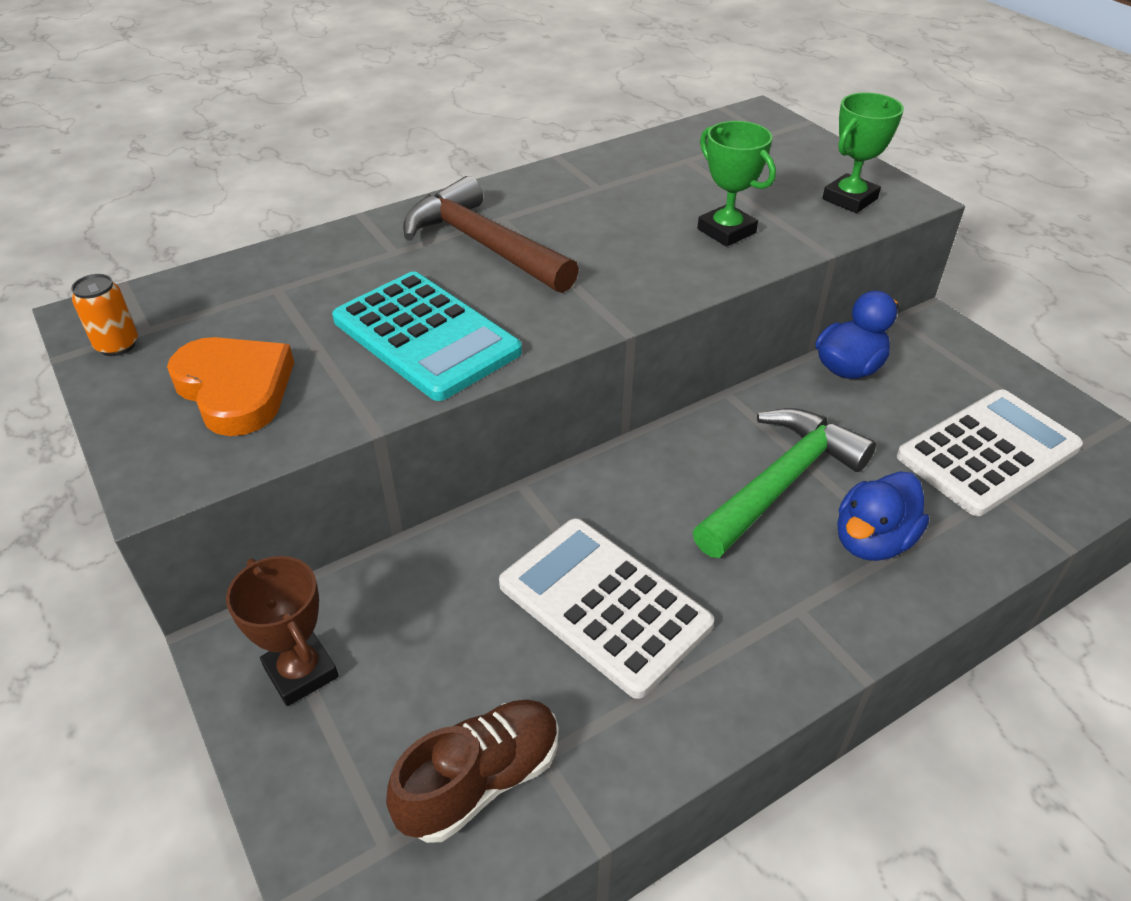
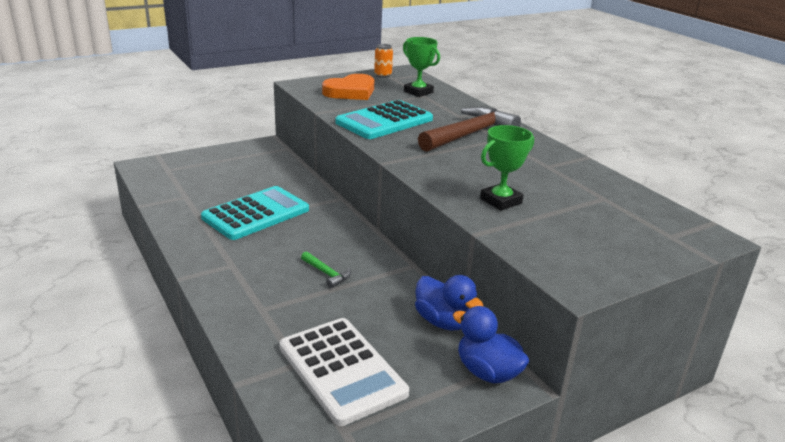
camera: 90 degrees right, 15 degrees down
brown trophy [226,556,339,706] -> none
brown shoe [386,699,559,843] -> none
white calculator [499,518,714,699] -> turquoise calculator [201,186,309,240]
green hammer [693,408,876,558] -> green hammer [301,252,351,288], size x0.44
green trophy [822,92,904,213] -> green trophy moved to [403,37,440,97]
blue duck [837,471,929,561] -> blue duck moved to [453,306,529,383]

